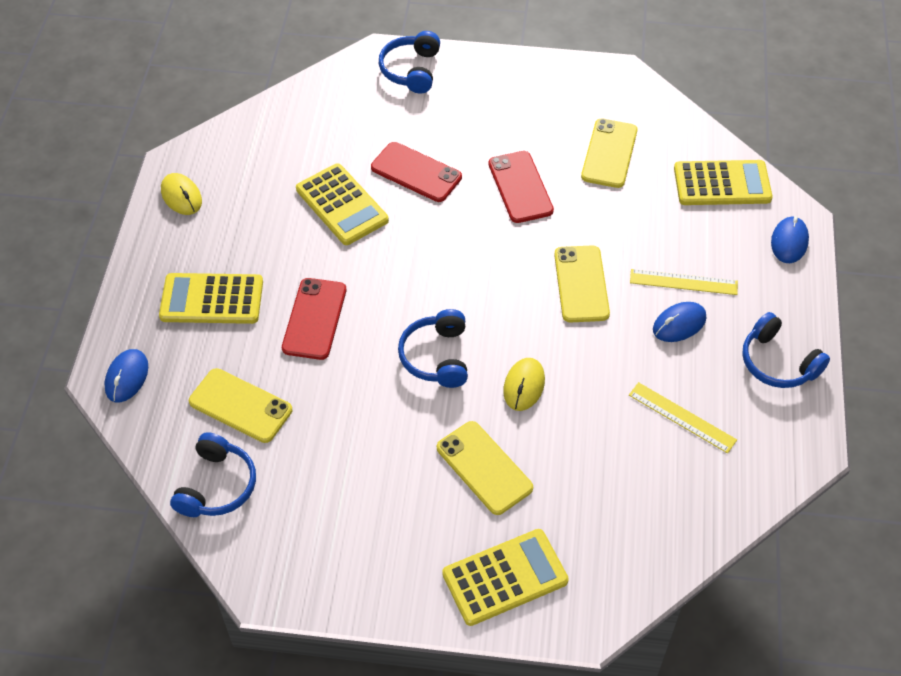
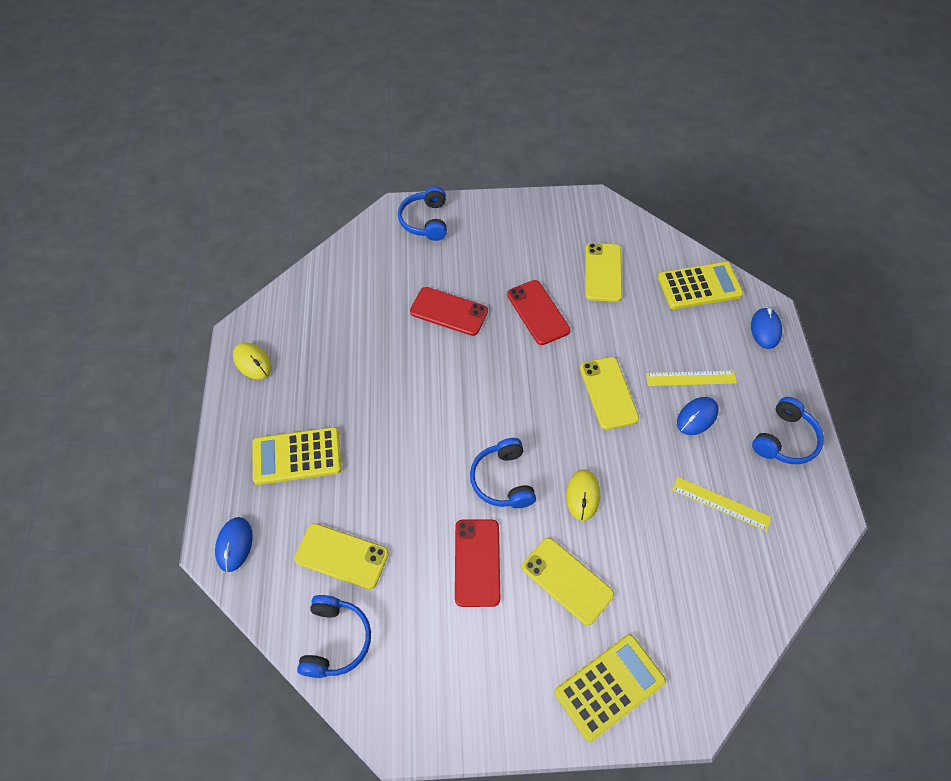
camera: 10 degrees left, 5 degrees up
red phone [282,278,346,360] -> red phone moved to [455,519,500,607]
yellow calculator [296,163,389,245] -> none
blue headphones [742,312,830,388] -> blue headphones turned 90 degrees counterclockwise [752,397,824,464]

